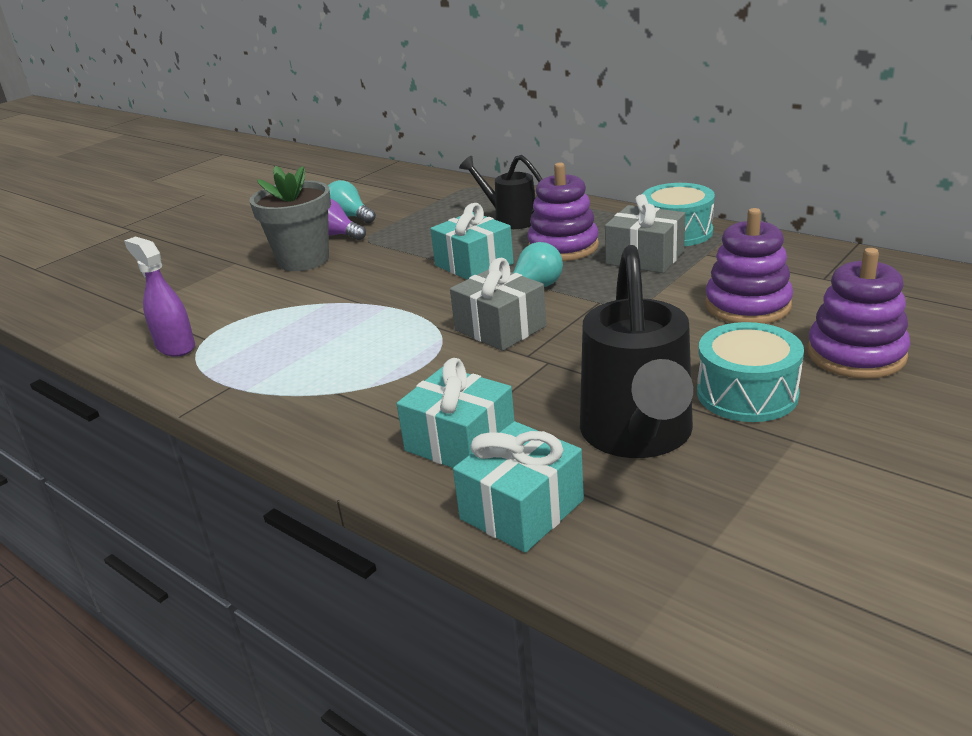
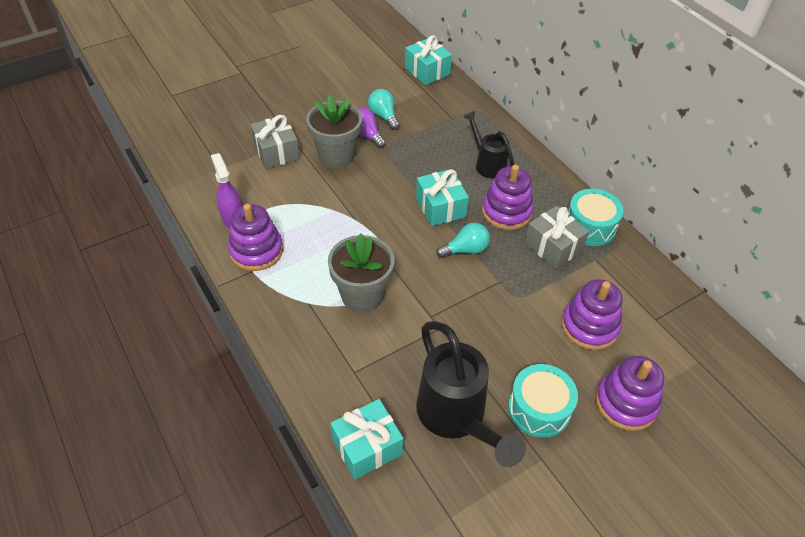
camera: 15 degrees right, 20 degrees up
turquoise gift [397,358,515,468] -> turquoise gift moved to [405,35,452,85]
grey gift [450,258,546,351] -> grey gift moved to [250,115,300,169]
black watering can [580,245,693,458] -> black watering can turned 45 degrees counterclockwise [416,321,526,467]
none -> purple stacking toy [228,204,283,271]
none -> grey flower pot [328,234,394,313]

